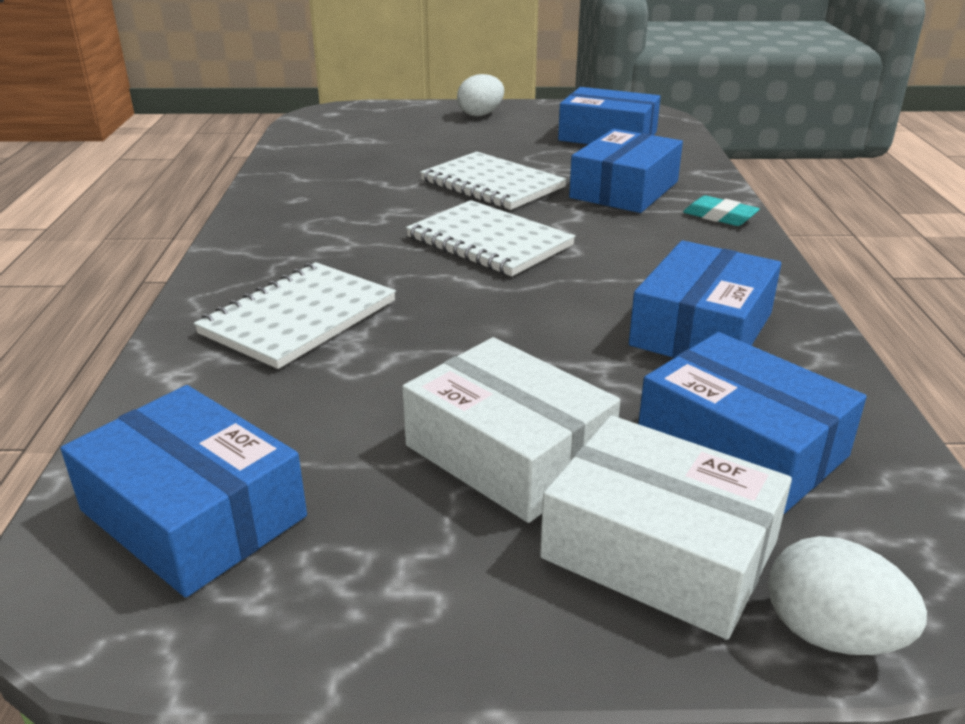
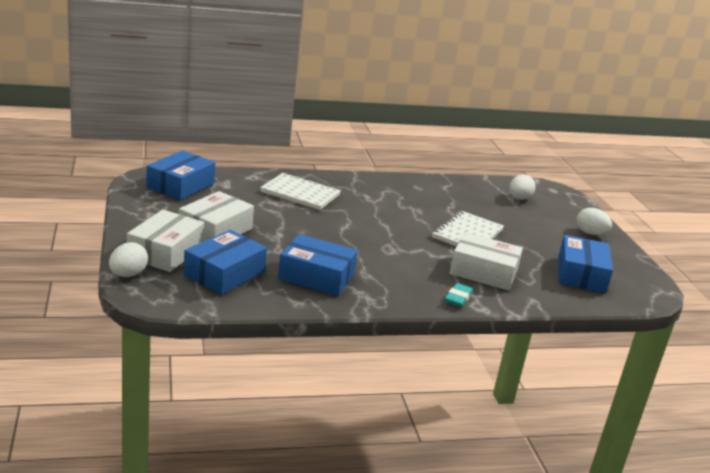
camera: 75 degrees right, 5 degrees down
white notebook [406,200,576,276] -> none
blue box [569,129,683,213] -> white box [450,232,523,291]
none -> white egg [509,174,536,200]

